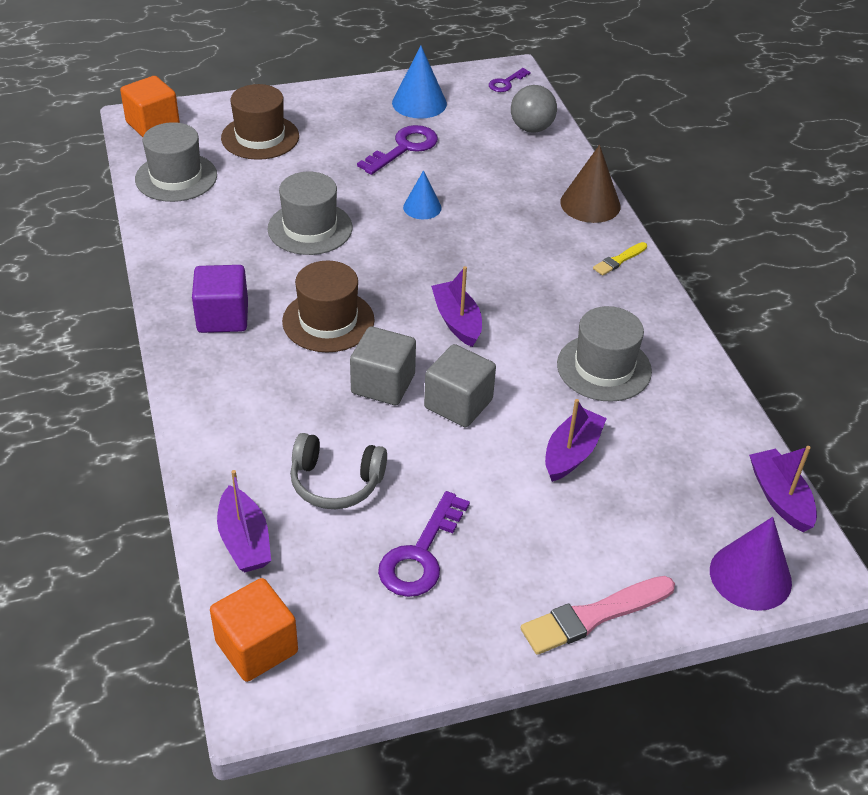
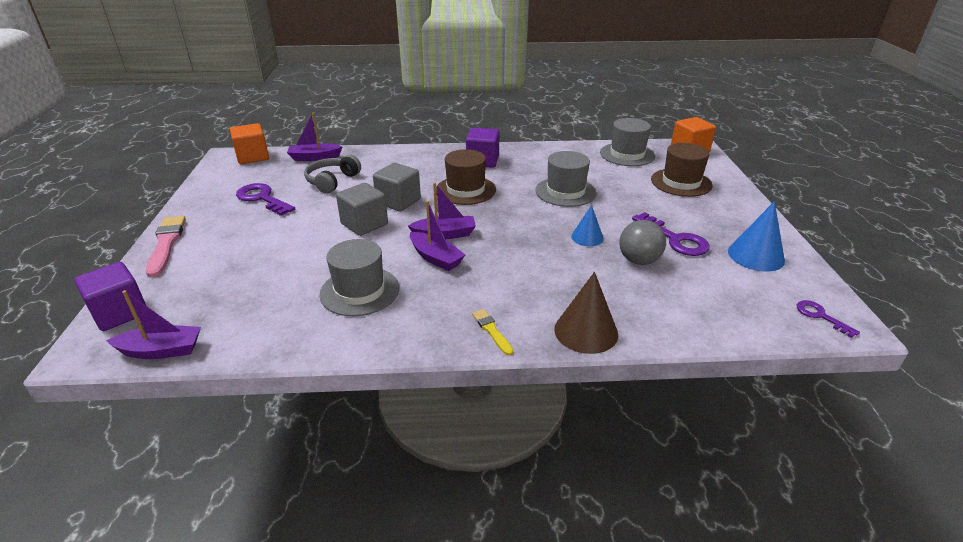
camera: 105 degrees right, 10 degrees down
grey ball [511,85,557,133] -> grey ball moved to [619,220,666,265]
purple boat [545,399,607,482] -> purple boat moved to [410,201,465,271]
purple cone [710,517,792,611] -> purple cube [74,262,146,331]

